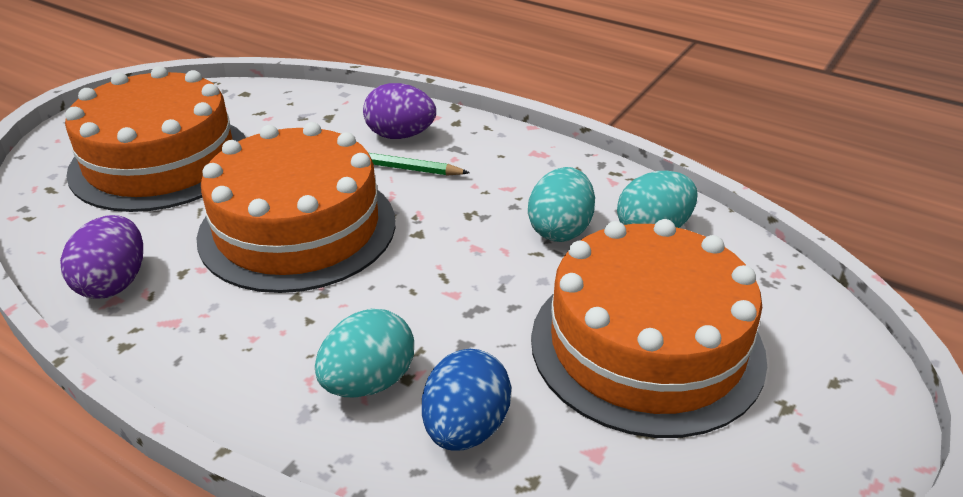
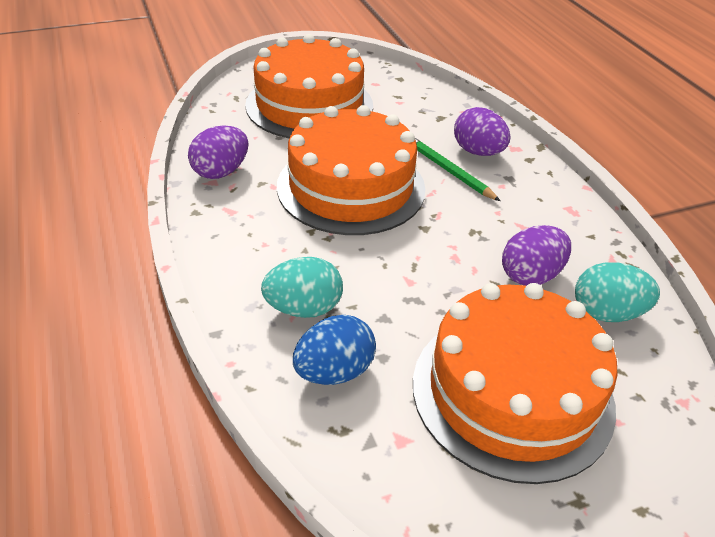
camera: 35 degrees right, 5 degrees up
turquoise egg [528,167,595,242] -> purple egg [502,225,571,286]

